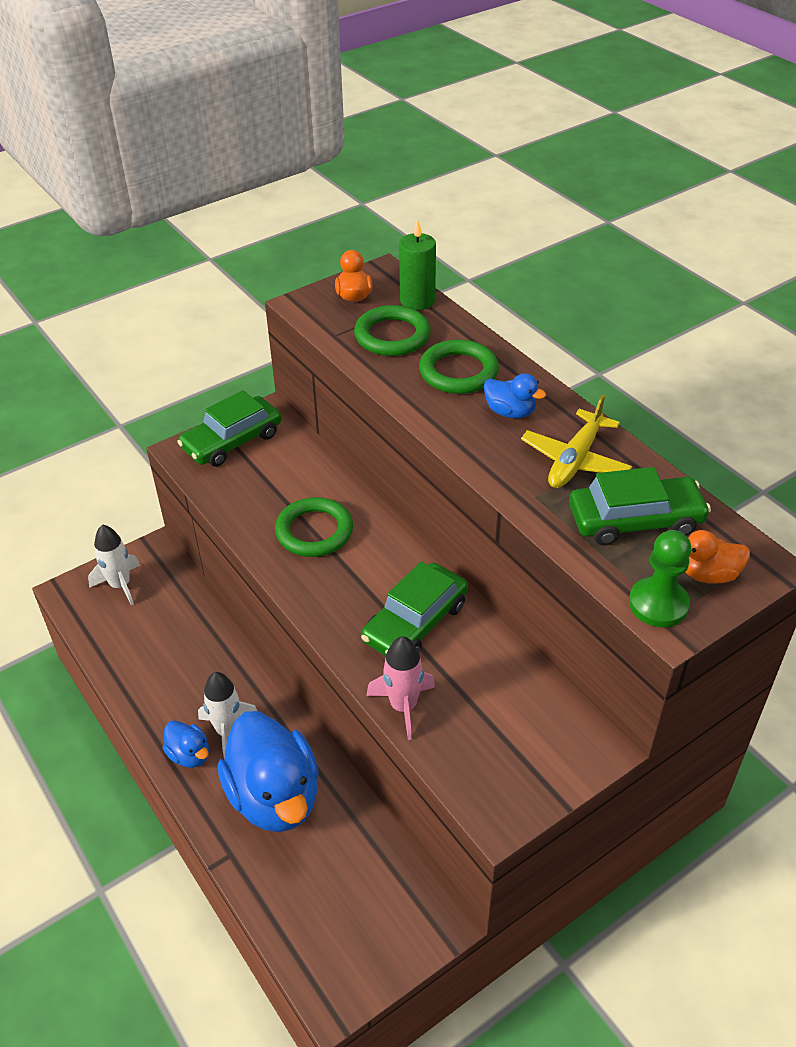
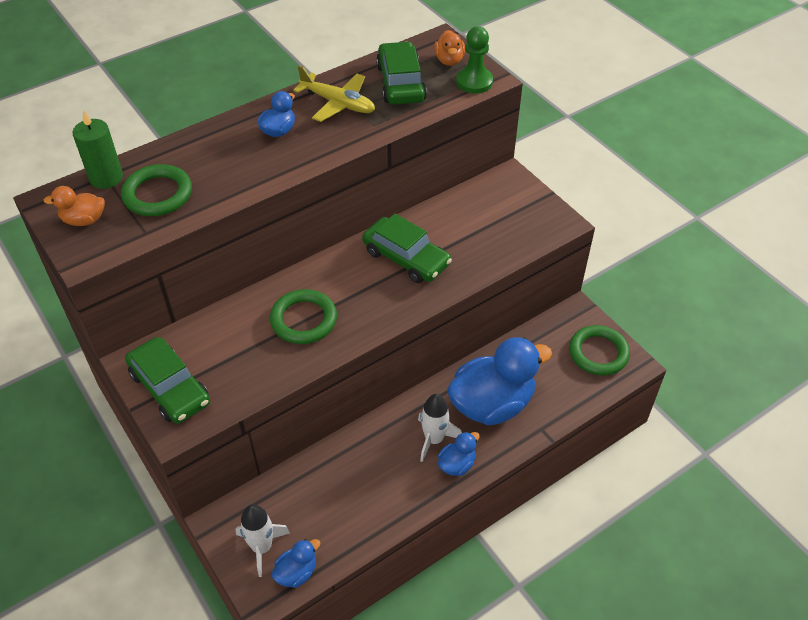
camera: 90 degrees left, 5 degrees up
pink rocket [366,636,435,740] -> none
green ring [419,339,499,394] -> green ring moved to [569,325,630,375]
none -> blue duck [271,539,320,588]

